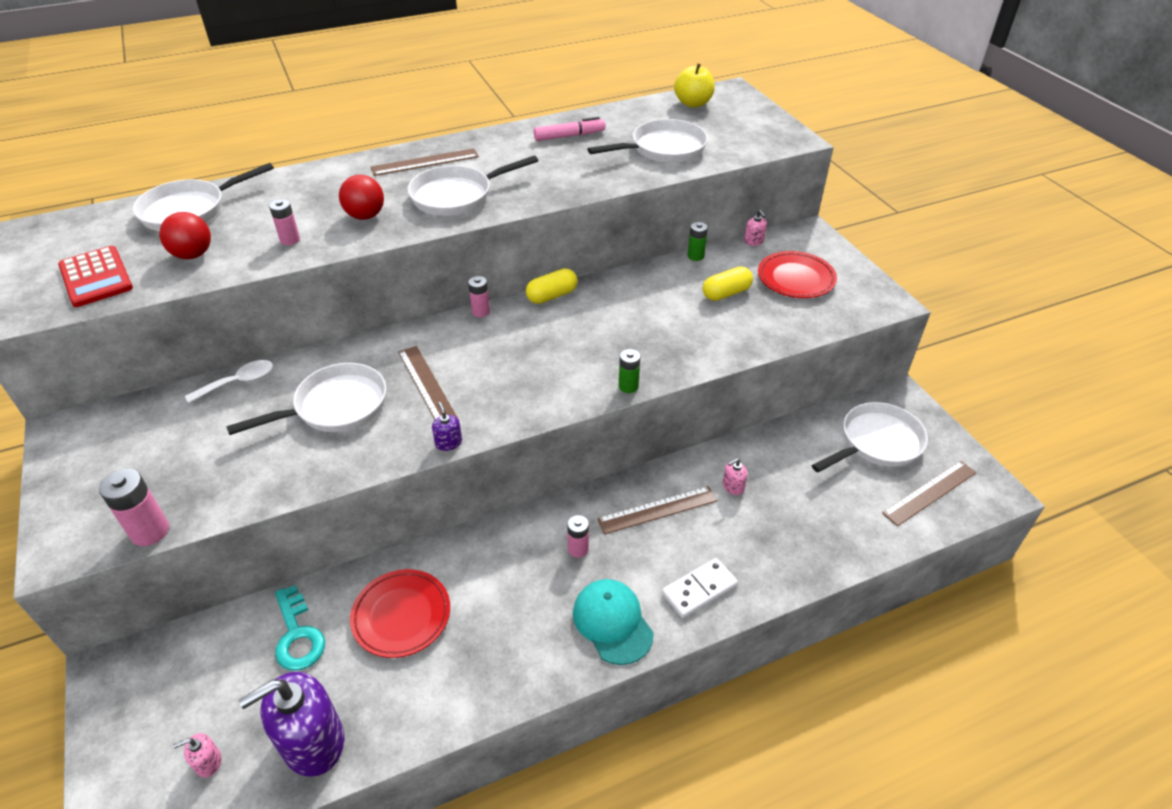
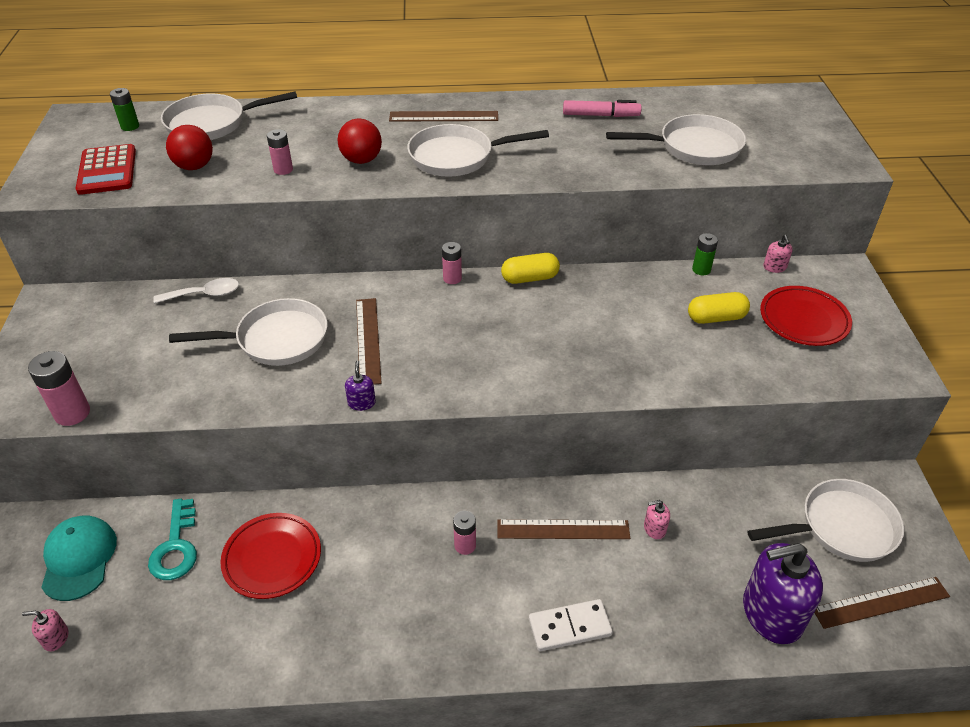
camera: 20 degrees right, 0 degrees up
purple soap dispenser [239,672,345,777] -> purple soap dispenser moved to [743,543,823,644]
turquoise cap [573,579,654,665] -> turquoise cap moved to [41,516,117,601]
green battery [619,349,640,393] -> green battery moved to [110,88,139,131]
yellow apple [674,64,715,107] -> none

